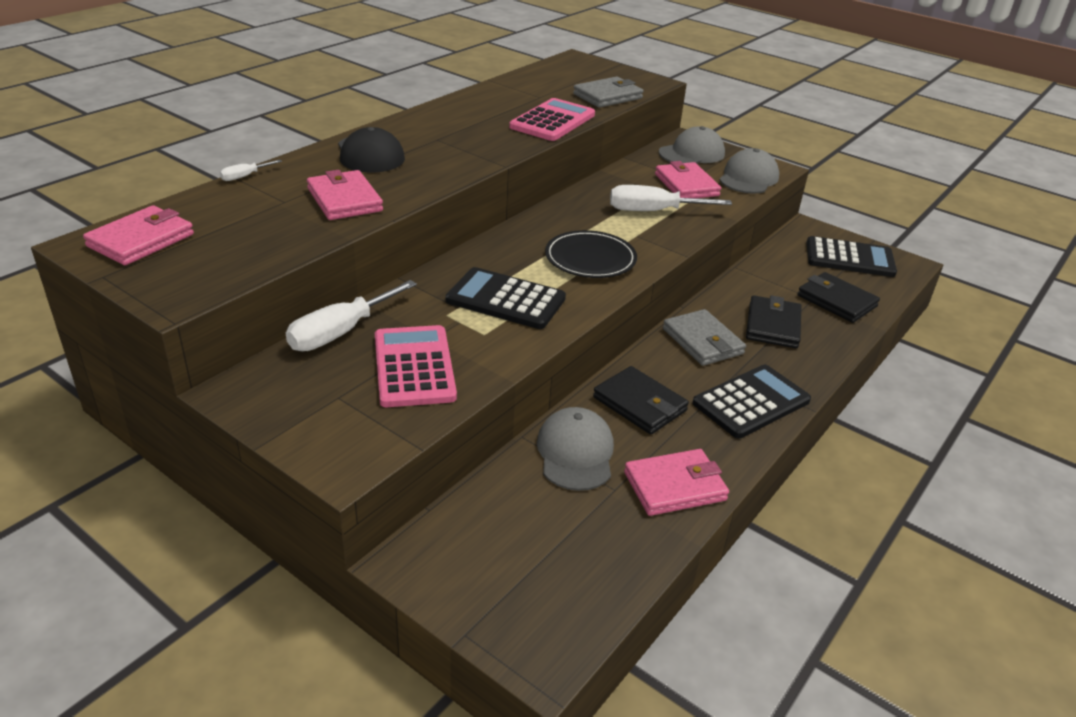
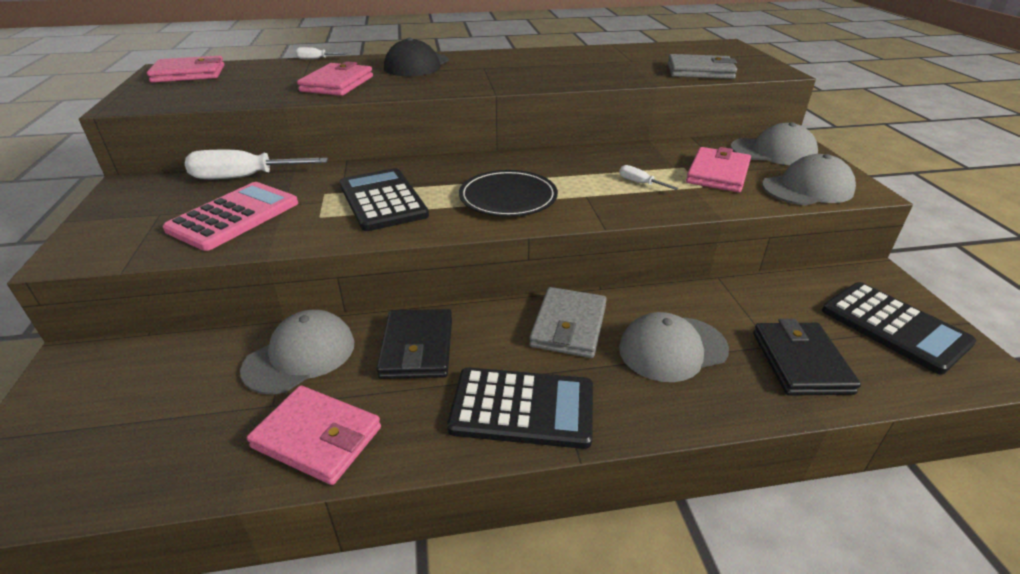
camera: 45 degrees right, 0 degrees up
pink calculator [509,98,595,141] -> none
white screwdriver [610,185,732,211] -> white screwdriver [619,165,678,190], size x0.47
black wallet [746,295,802,348] -> grey cap [619,312,729,382]

